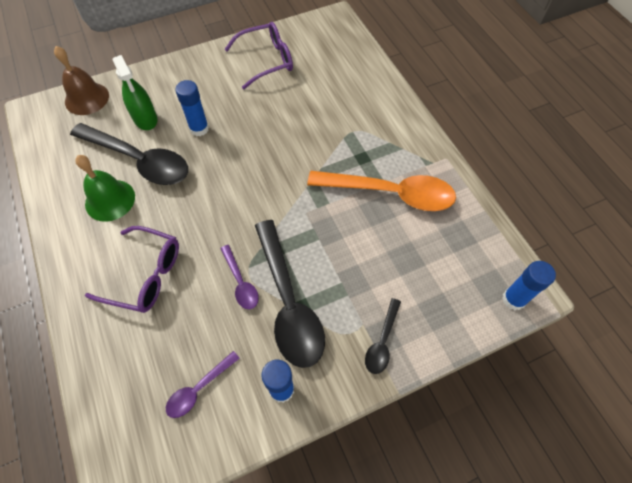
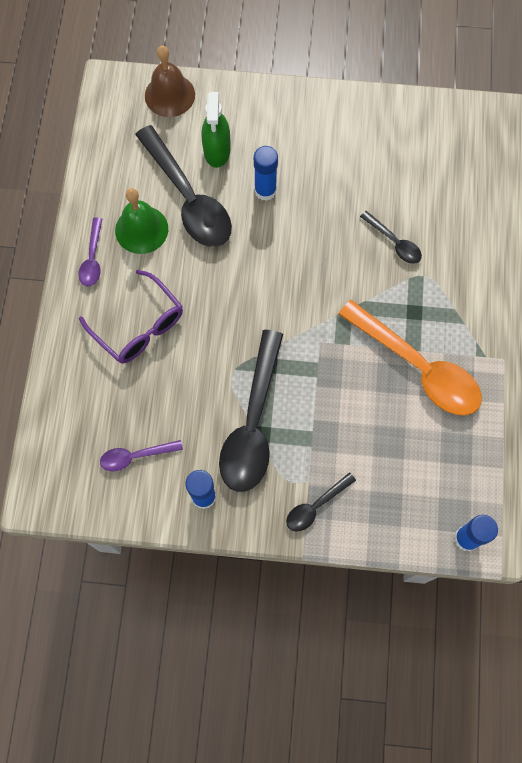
camera: 30 degrees right, 10 degrees up
purple spoon [220,245,259,310] -> purple spoon moved to [79,218,102,287]
purple glasses [224,22,293,89] -> none
none -> black spoon [360,211,422,264]

